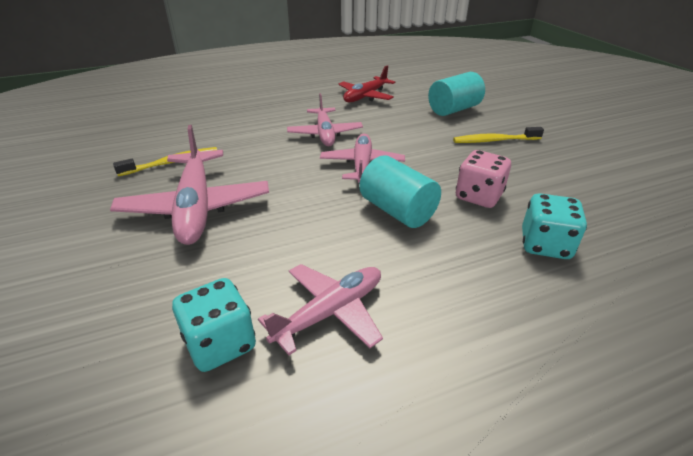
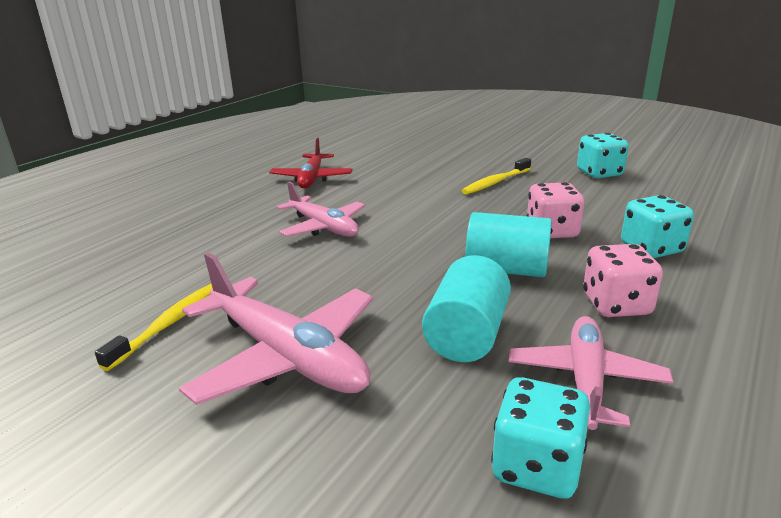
camera: 35 degrees left, 10 degrees down
pink plane [320,134,405,184] -> none
turquoise cylinder [428,72,485,116] -> turquoise cylinder moved to [422,255,511,362]
none -> turquoise dice [577,133,629,178]
none -> pink dice [583,244,663,317]

